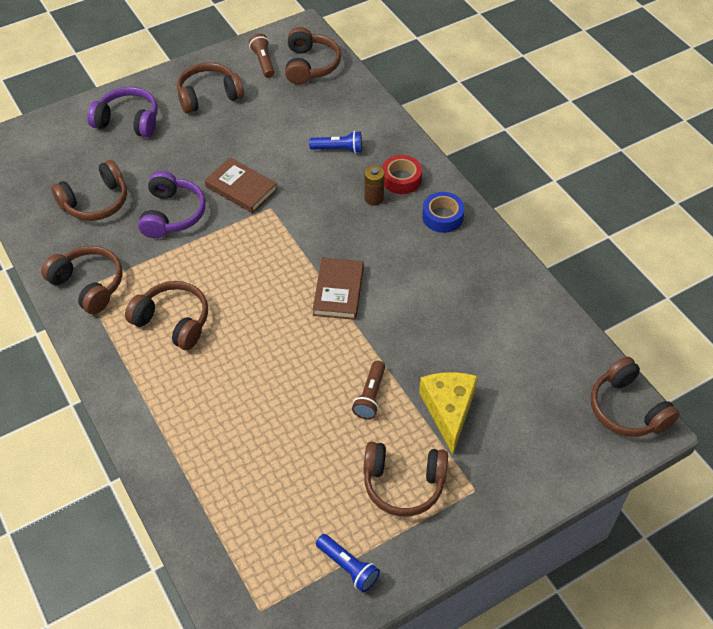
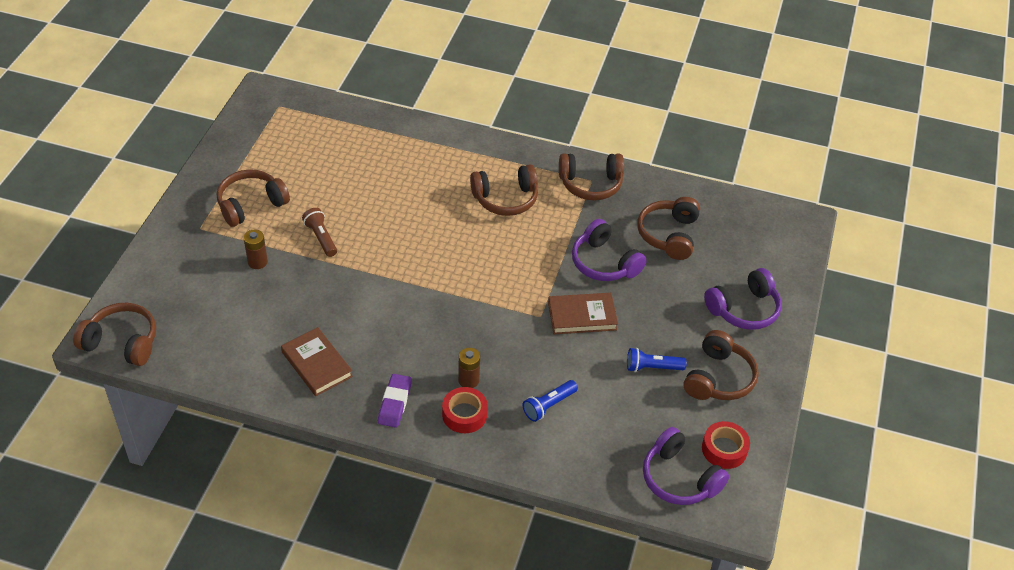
camera: 135 degrees right, 5 degrees down
brown flashlight [249,33,275,78] -> red tape [702,421,750,469]
brown headphones [285,27,341,85] -> purple headphones [643,427,729,505]
brown book [313,257,364,320] -> brown book moved to [281,327,353,396]
blue flashlight [316,534,380,592] -> blue flashlight moved to [627,348,687,372]
yellow cheese [419,372,478,454] -> brown battery [243,230,268,269]
blue tape [422,192,465,233] -> purple eraser [378,374,412,428]

